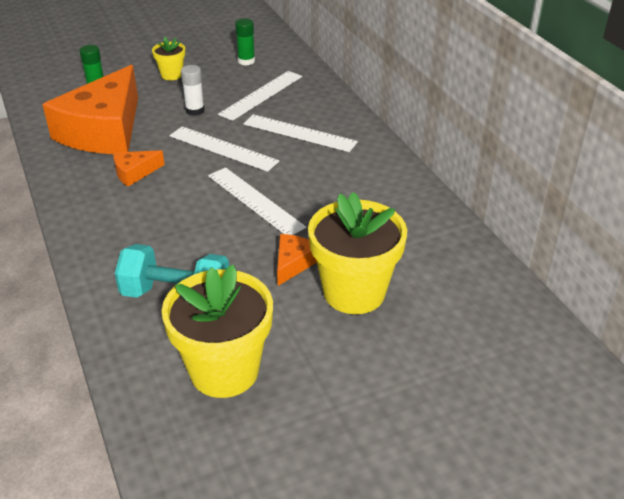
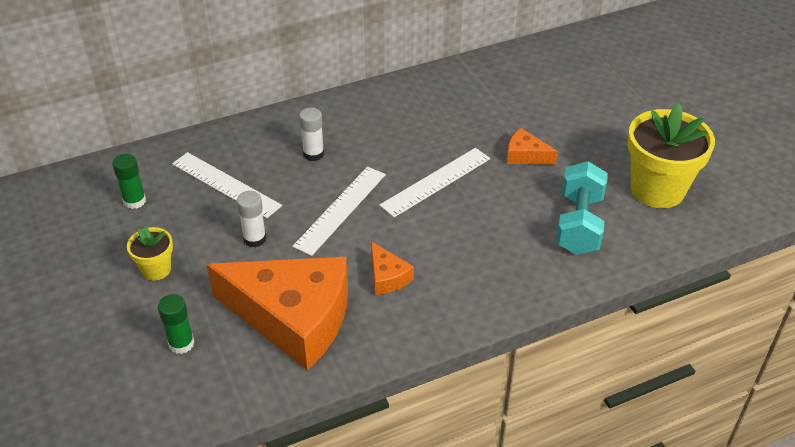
camera: 90 degrees left, 5 degrees up
white ruler [244,114,358,152] -> white glue stick [299,107,324,161]
yellow flower pot [308,192,407,314] -> none

